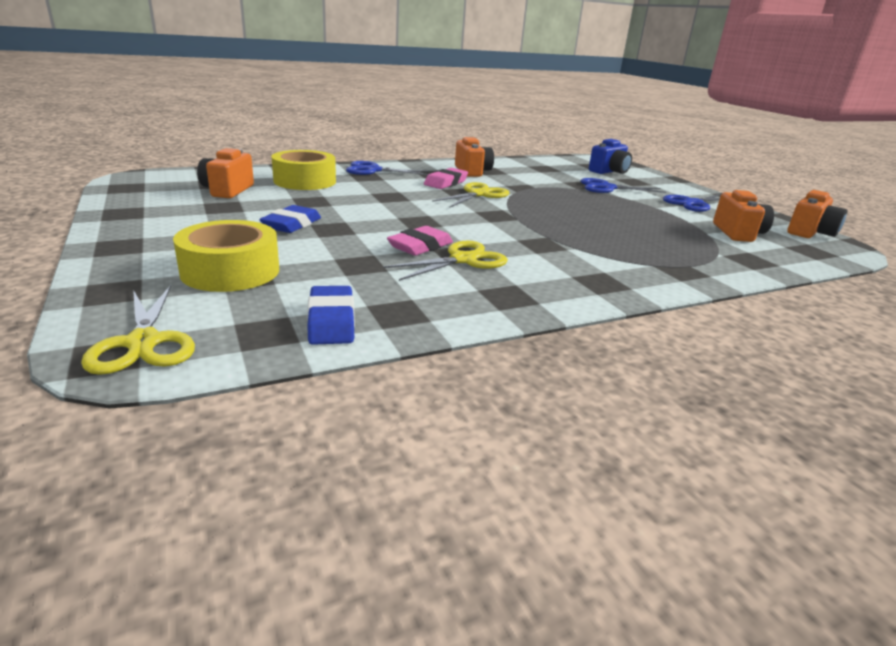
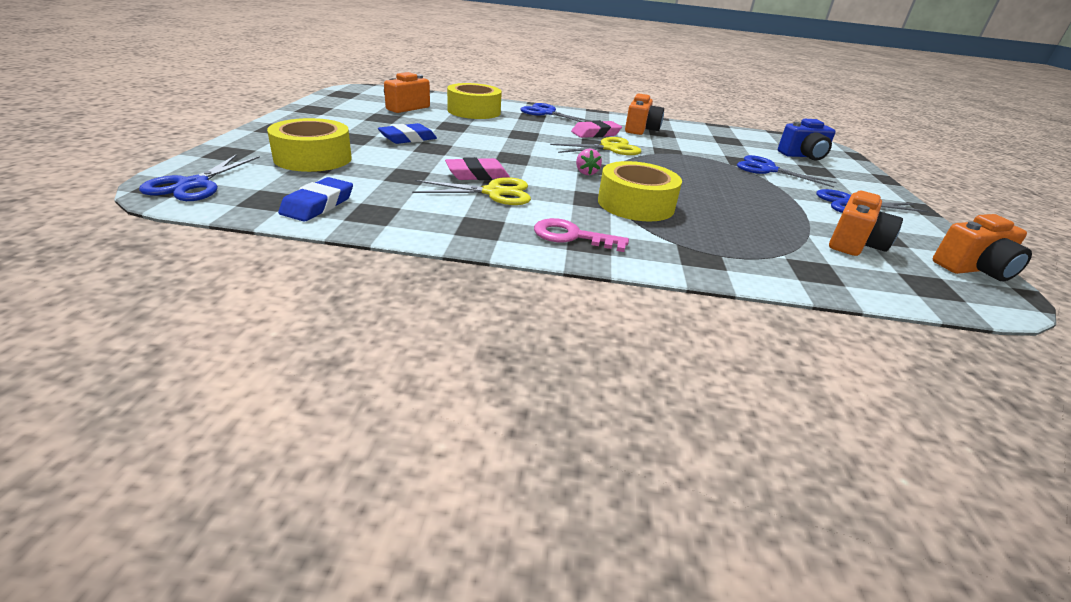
camera: 30 degrees right, 5 degrees up
yellow scissors [81,285,195,375] -> blue scissors [139,154,260,201]
none -> pink key [534,218,629,252]
none -> pink strawberry [576,149,602,175]
none -> yellow tape [598,161,682,221]

